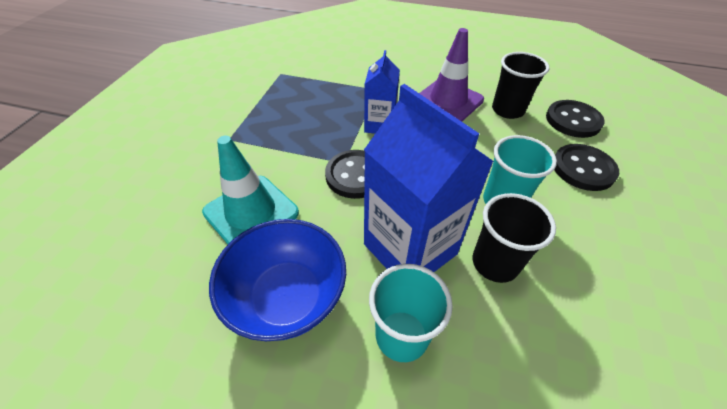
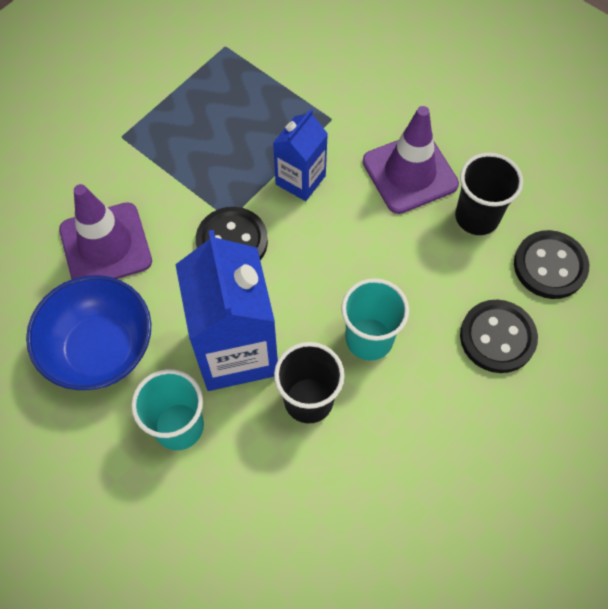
camera: 25 degrees right, 15 degrees up
turquoise traffic cone [202,135,299,244] -> purple traffic cone [59,184,152,279]

